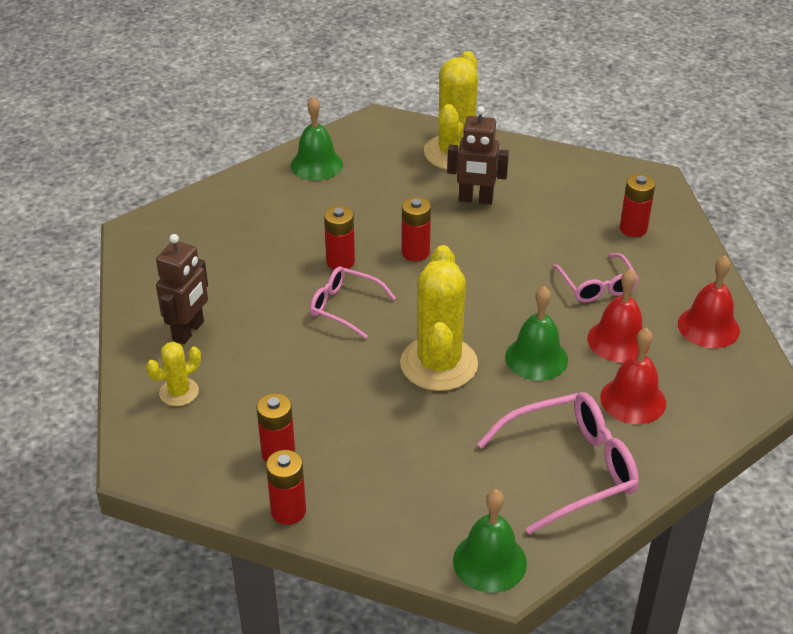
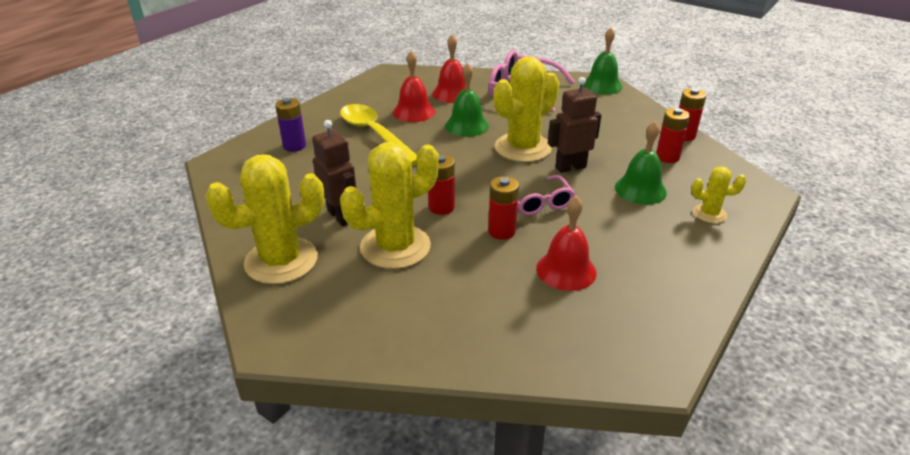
camera: 135 degrees left, 5 degrees down
brown robot [156,234,208,344] -> brown robot moved to [548,77,602,173]
green bell [290,97,343,181] -> green bell moved to [615,121,667,205]
pink glasses [553,253,639,302] -> yellow spoon [340,104,417,165]
red battery [620,174,655,237] -> purple battery [275,98,306,152]
red bell [678,255,740,348] -> red bell moved to [536,196,597,291]
none -> yellow cactus [340,142,439,269]

